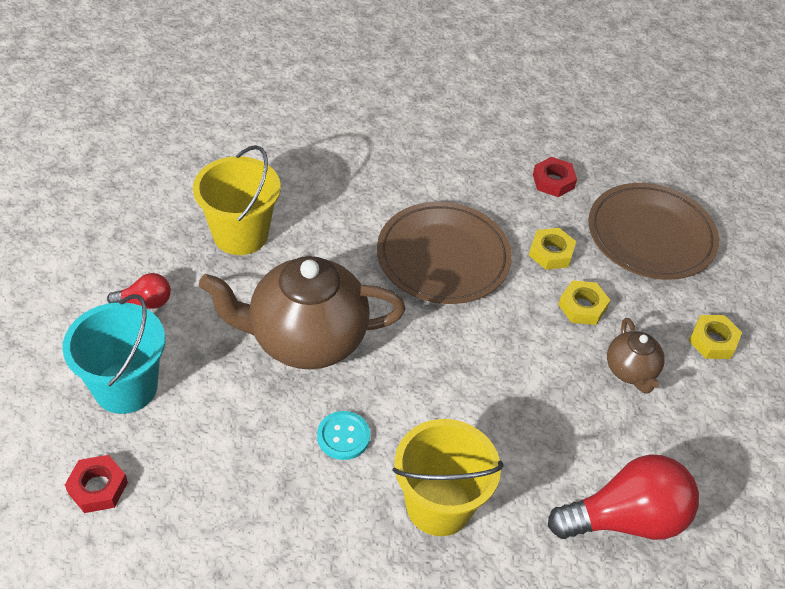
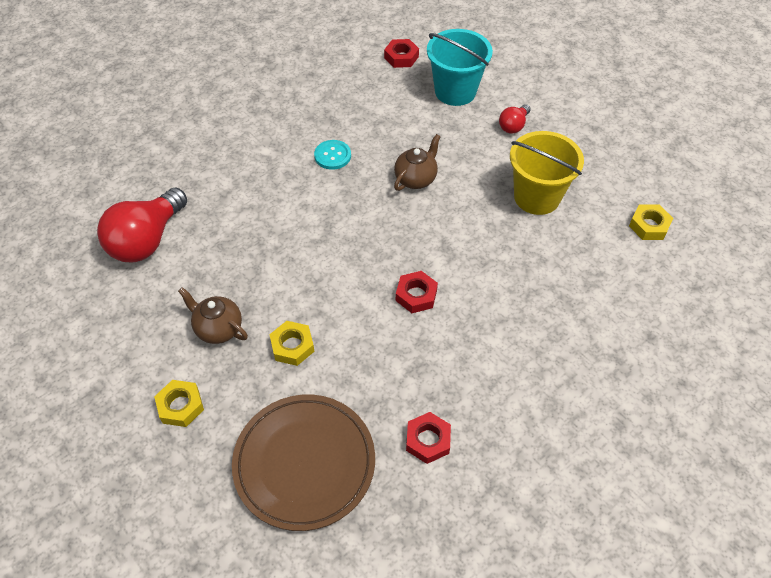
camera: 135 degrees right, 5 degrees up
brown teapot [199,256,405,370] -> brown teapot [394,134,441,191], size x0.48
brown plate [377,202,512,304] -> red nut [396,271,438,313]
yellow bucket [393,419,503,536] -> none
yellow nut [529,228,576,270] -> yellow nut moved to [629,204,673,240]

